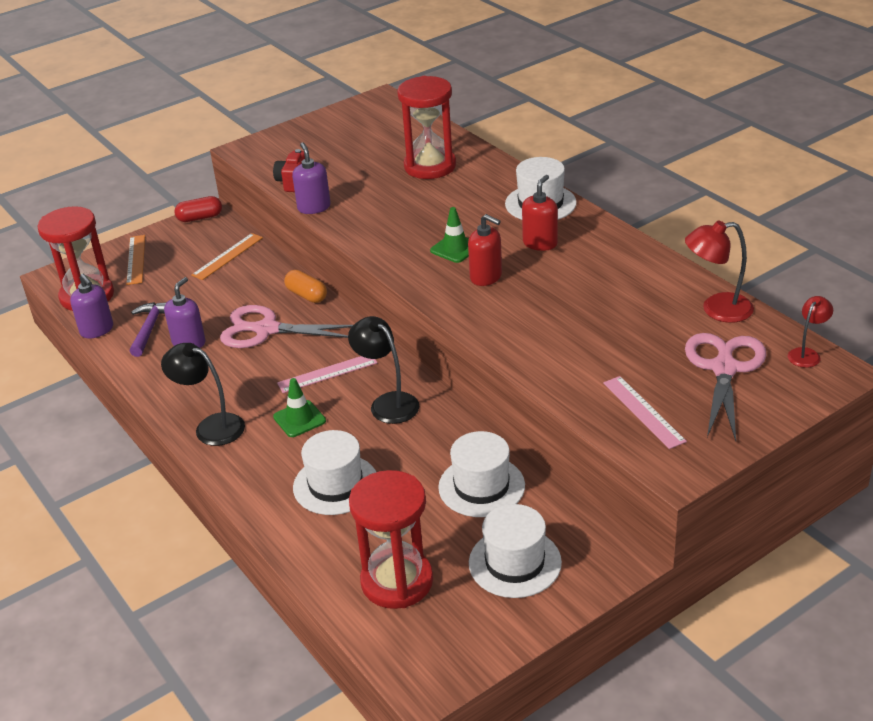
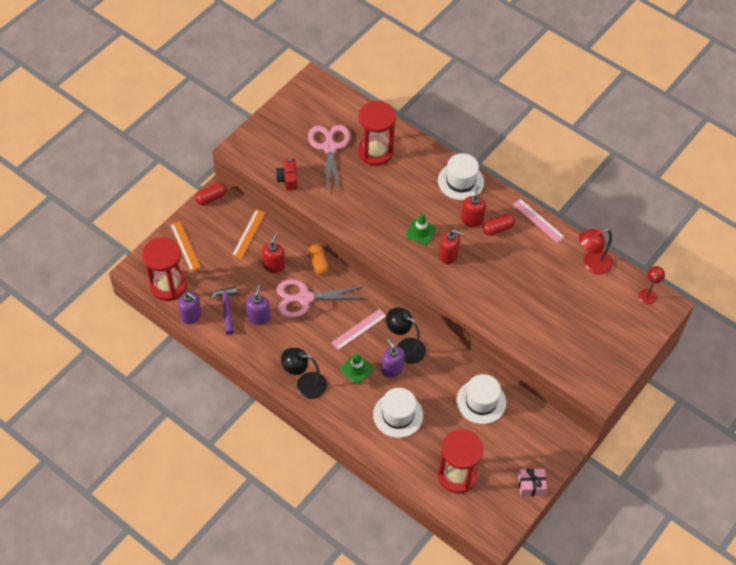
camera: 20 degrees left, 20 degrees up
orange capsule [284,270,327,303] -> orange capsule turned 45 degrees clockwise [308,244,329,275]
purple soap dispenser [292,143,331,214] -> purple soap dispenser moved to [381,338,405,378]
white hat [469,504,562,598] -> none
pink ruler [603,376,687,449] -> pink ruler moved to [513,199,565,243]
pink scissors [685,333,767,441] -> pink scissors moved to [308,125,351,194]
none -> red soap dispenser [262,233,285,273]
none -> red capsule [482,214,515,236]
none -> pink gift [518,468,547,497]

